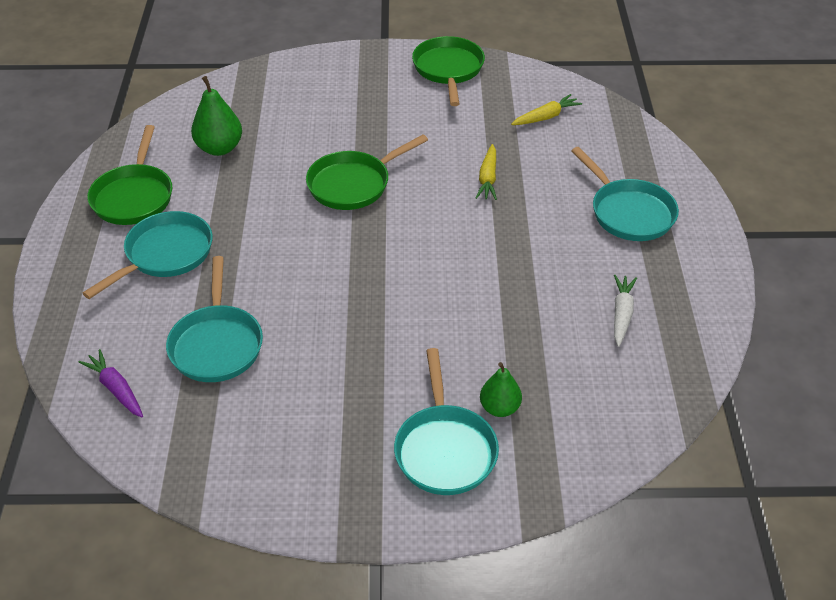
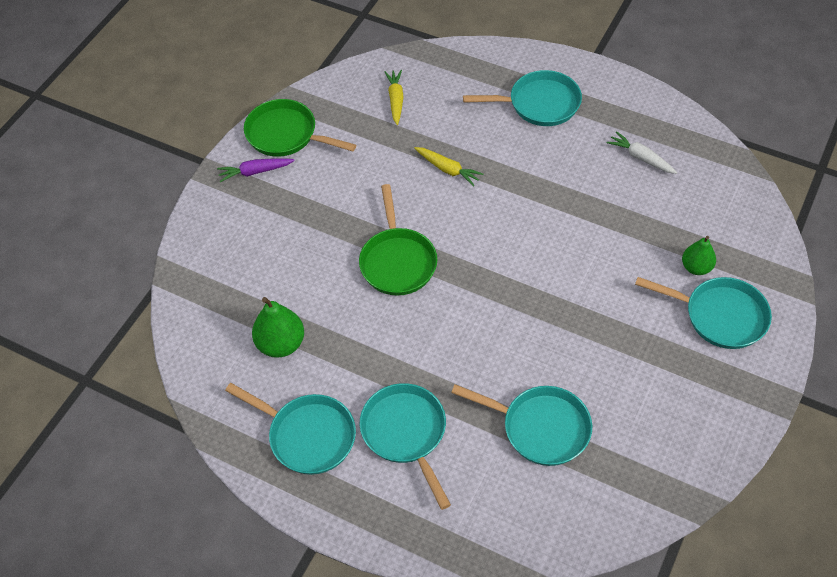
camera: 60 degrees left, 10 degrees up
purple carrot [79,349,143,417] -> purple carrot moved to [217,158,294,182]
green pan [87,125,172,225] -> turquoise pan [225,383,356,475]

